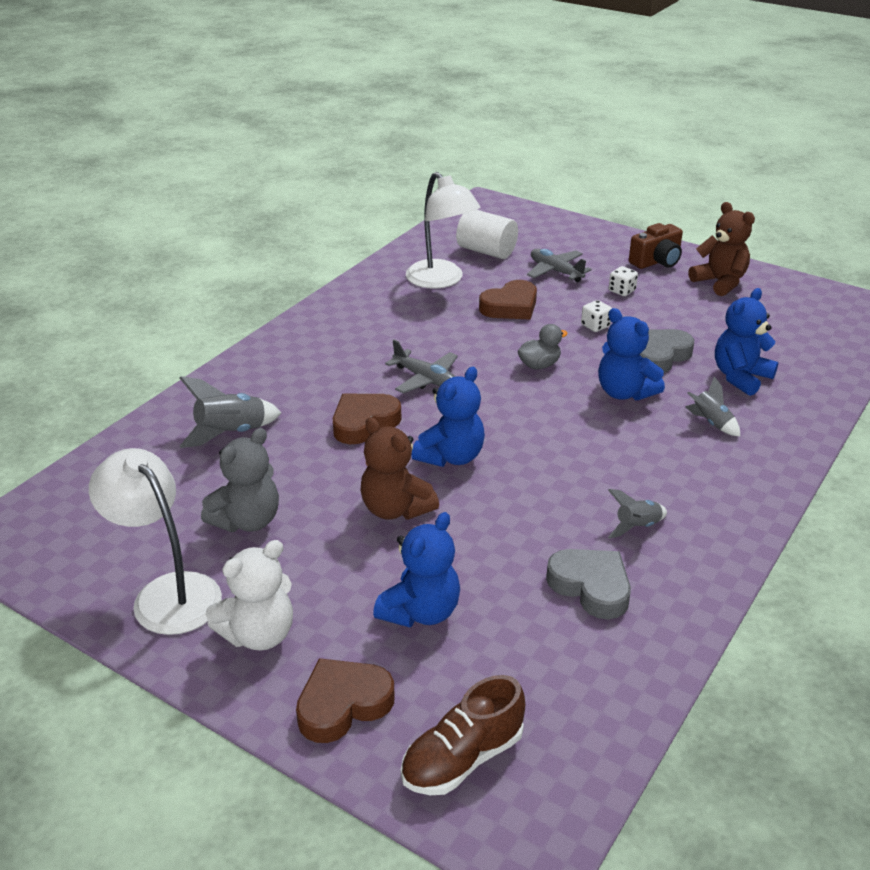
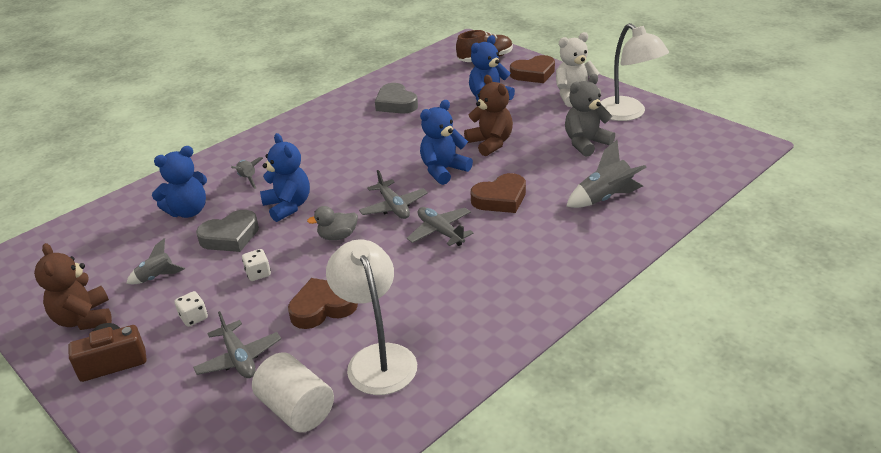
camera: 165 degrees left, 0 degrees up
grey rocket [608,489,667,539] -> grey rocket moved to [126,238,185,284]
none -> grey plane [359,170,428,219]

